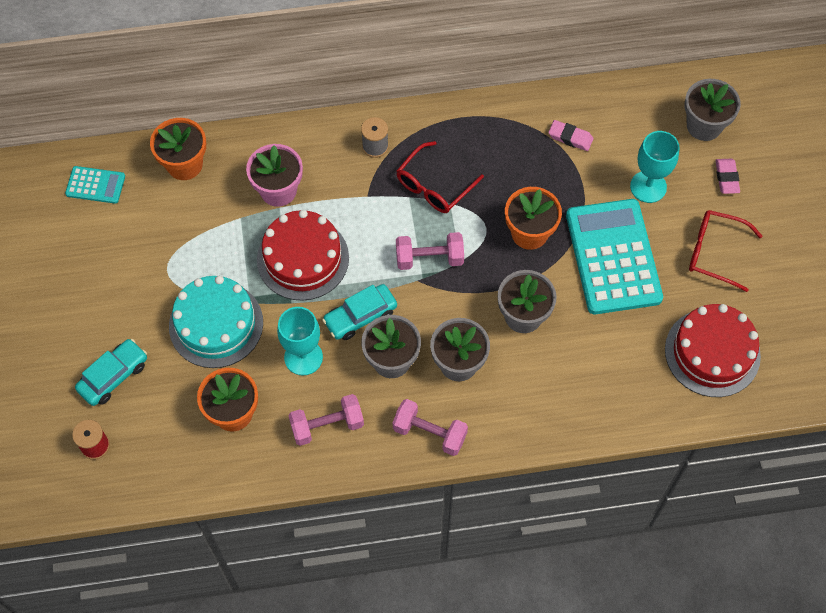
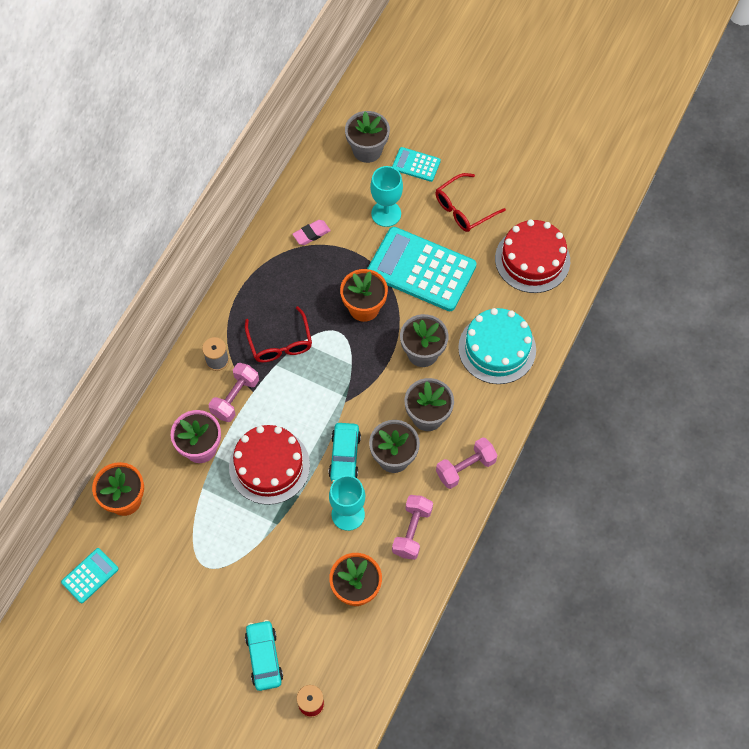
camera: 55 degrees left, 0 degrees up
turquoise cake [169,276,263,368] -> turquoise cake moved to [458,308,536,384]
pink dumbbell [396,232,464,270] -> pink dumbbell moved to [208,363,259,422]
pink eraser [716,159,740,194] -> turquoise calculator [392,147,441,182]

